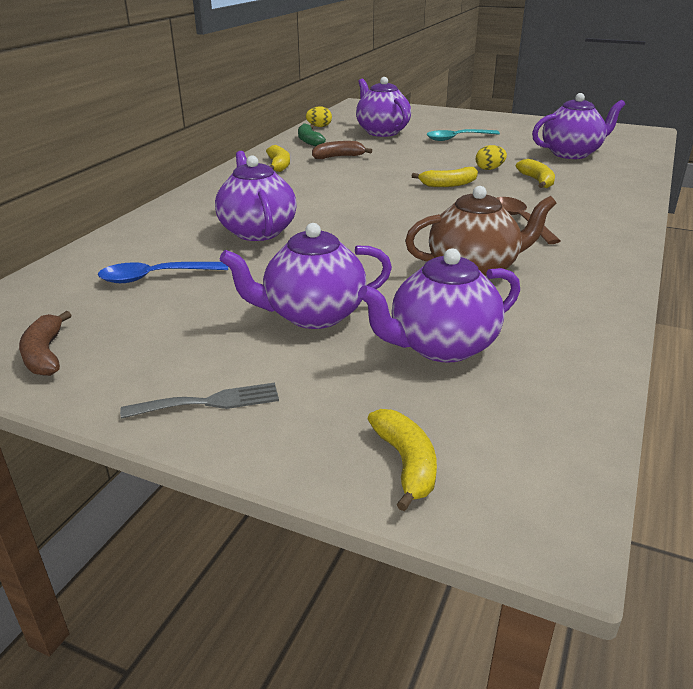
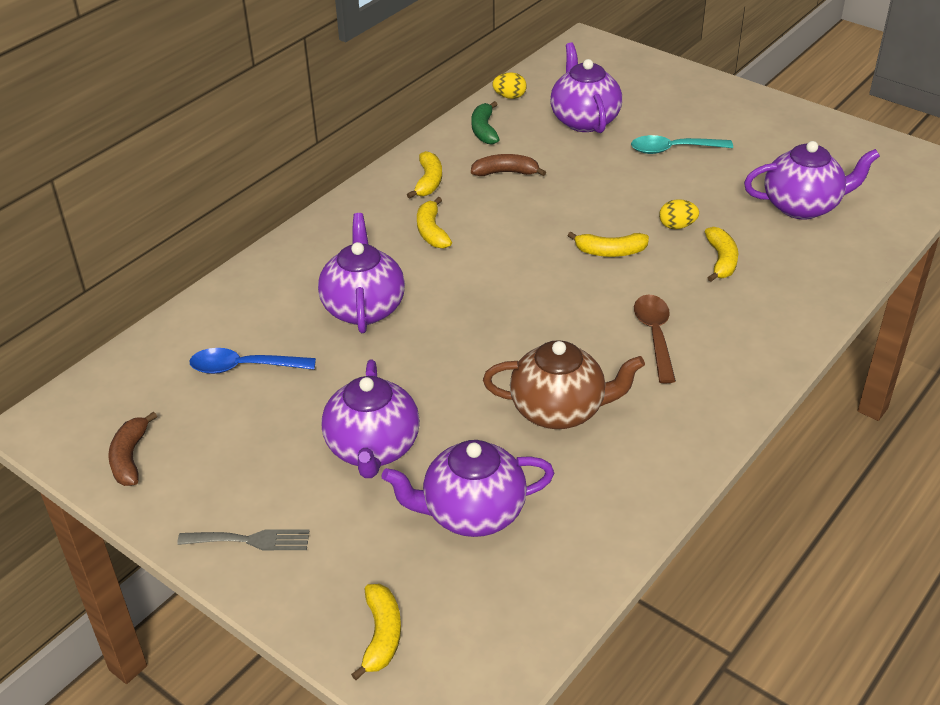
camera: 15 degrees right, 10 degrees up
purple teapot [220,223,392,329] -> purple teapot turned 90 degrees counterclockwise [321,360,420,478]
none -> yellow banana [417,197,452,249]

